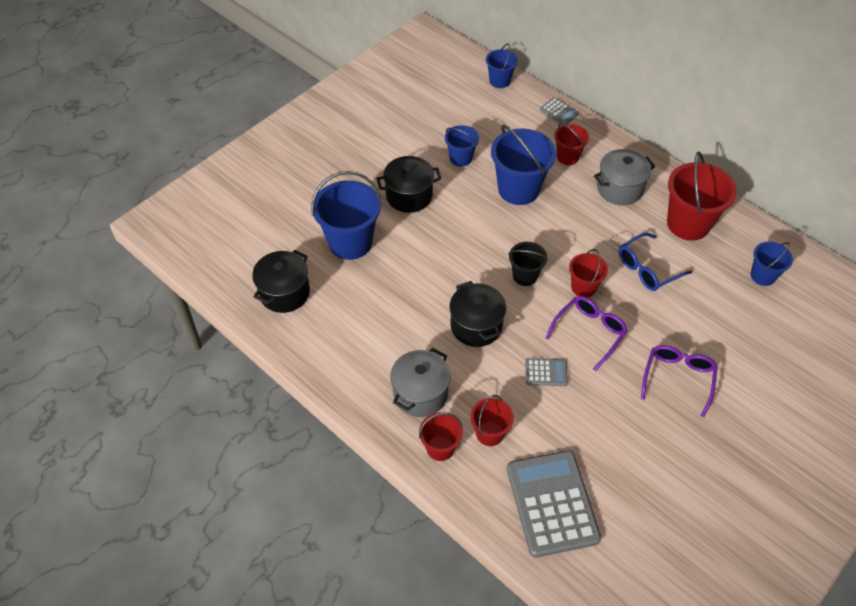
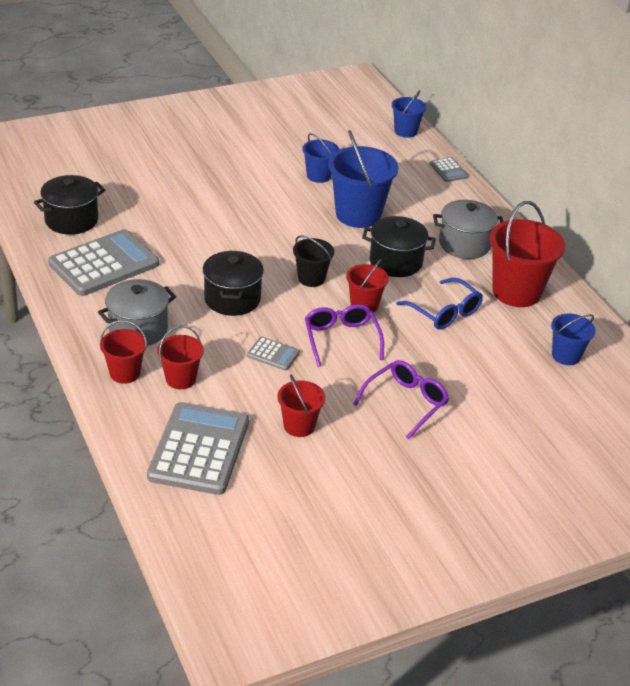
camera: 20 degrees right, 15 degrees down
blue bucket [311,171,381,260] -> none
black pot [376,156,441,213] -> black pot moved to [362,216,436,277]
purple glasses [546,296,628,371] -> purple glasses turned 75 degrees counterclockwise [305,304,384,367]
red bucket [554,123,589,165] -> red bucket moved to [277,374,325,437]
blue glasses [619,233,692,291] -> blue glasses turned 120 degrees counterclockwise [396,278,483,330]
none -> grey calculator [48,229,159,296]

